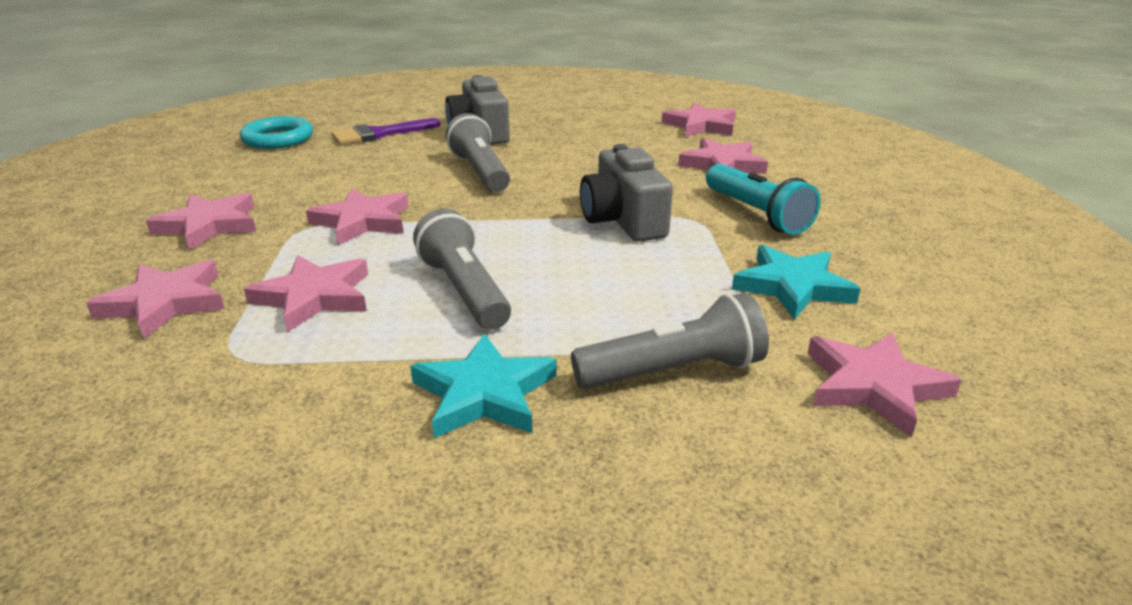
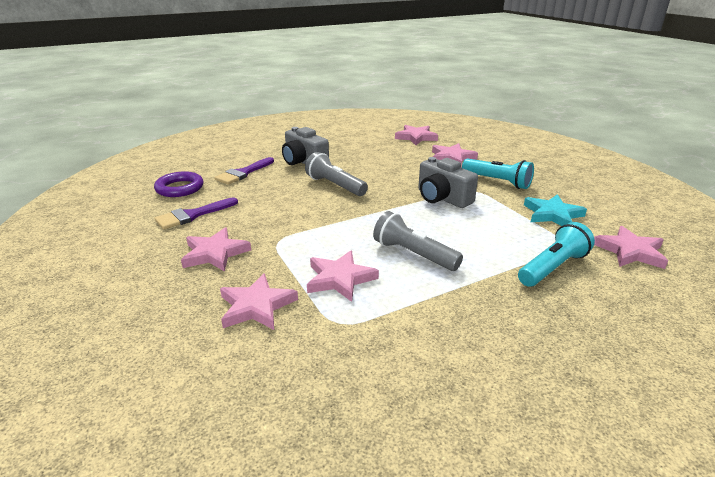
camera: 25 degrees left, 0 degrees up
turquoise ring [240,116,313,149] -> purple ring [154,171,204,197]
pink star [306,188,409,245] -> none
turquoise star [410,334,557,438] -> none
grey flashlight [571,293,769,389] -> turquoise flashlight [518,222,595,287]
none -> purple brush [155,197,238,230]

